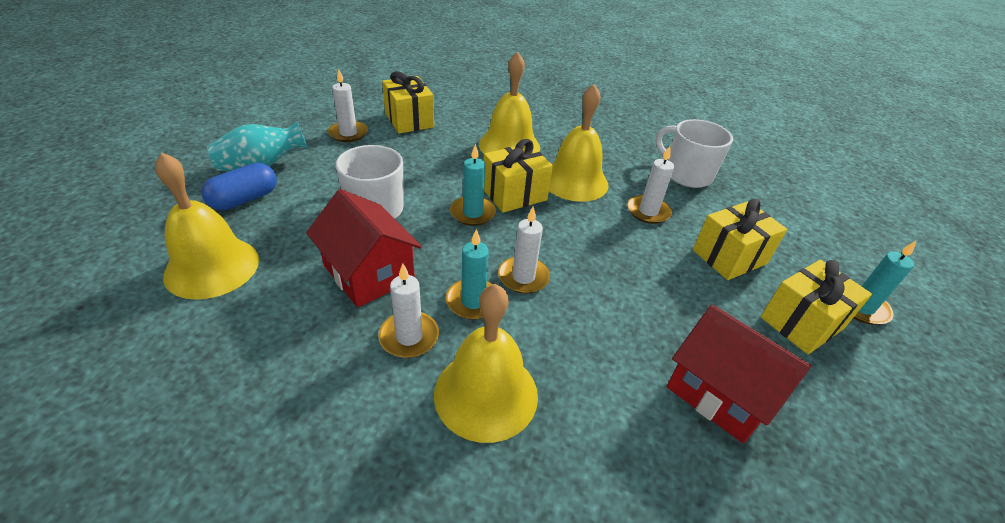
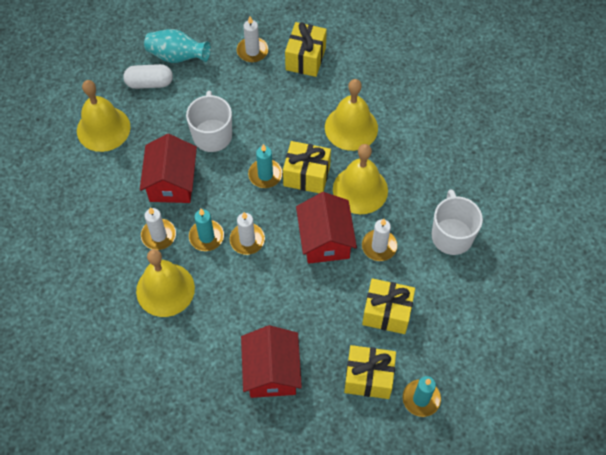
camera: 45 degrees right, 20 degrees up
blue capsule [202,163,277,210] -> white capsule [123,64,173,89]
none -> red house [296,192,357,264]

